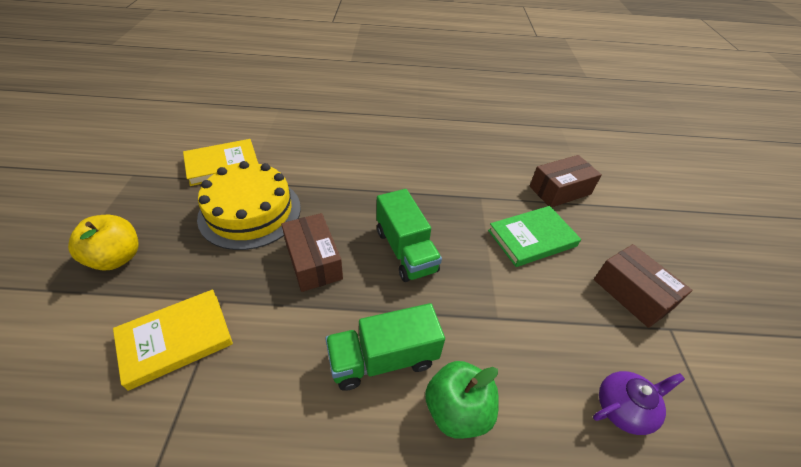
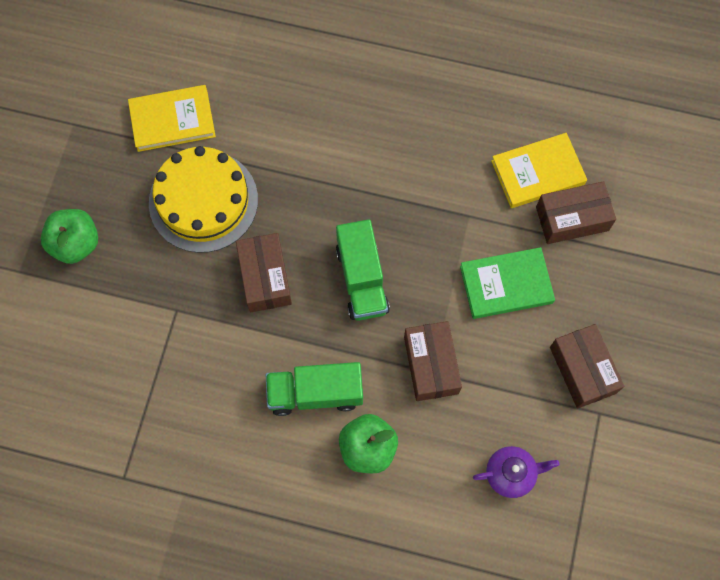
camera: 15 degrees right, 25 degrees up
yellow apple [68,214,139,271] -> green apple [41,209,98,264]
yellow book [113,289,233,391] -> yellow book moved to [491,133,587,208]
none -> brown box [404,321,462,401]

